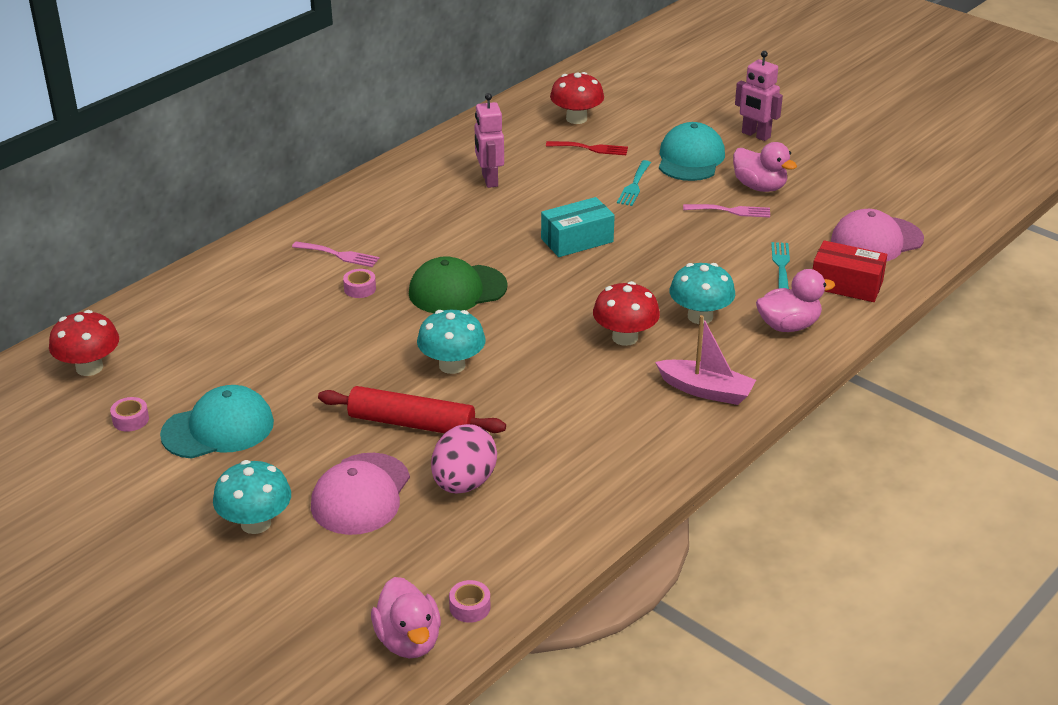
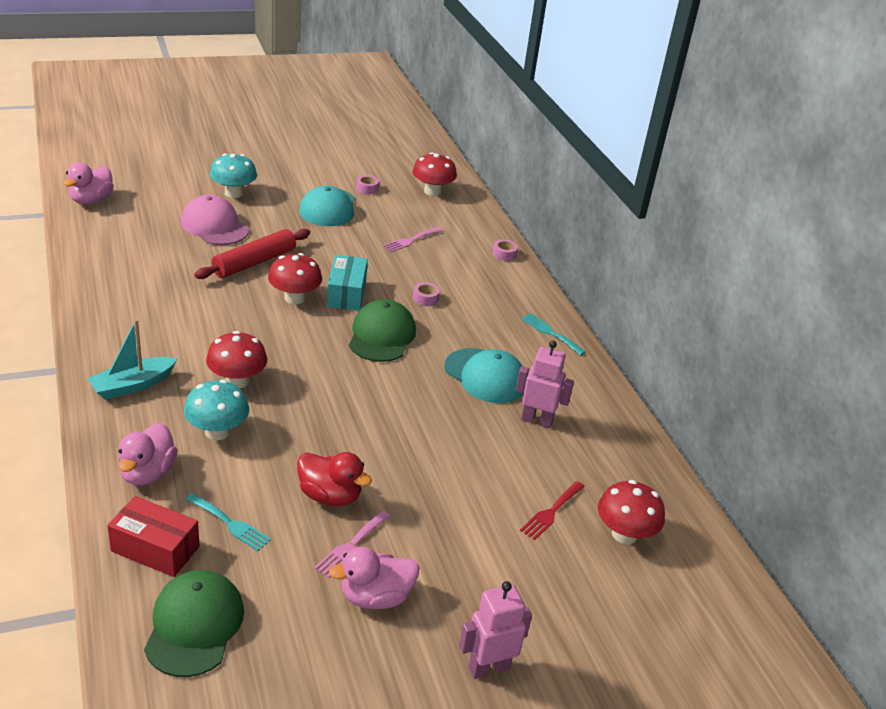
camera: 115 degrees right, 0 degrees up
pink fork [292,241,379,267] -> pink fork moved to [382,227,443,252]
pink duck [371,577,441,658] -> pink duck turned 75 degrees counterclockwise [63,163,114,204]
turquoise mushroom [417,310,486,374] -> red mushroom [268,253,322,304]
pink egg [431,424,497,494] -> none
pink tape [449,580,490,623] -> pink tape moved to [493,239,518,261]
turquoise box [541,197,615,257] -> turquoise box moved to [327,255,368,311]
turquoise fork [617,160,651,206] -> turquoise fork moved to [521,313,585,355]
pink boat [655,315,756,405] -> turquoise boat [87,319,177,400]
turquoise cap [659,122,725,181] -> turquoise cap moved to [444,348,524,403]
red box [813,240,887,302] -> red box turned 60 degrees clockwise [107,496,199,577]
pink cap [831,209,924,262] -> green cap [144,570,244,677]
none -> red duck [297,452,372,506]

